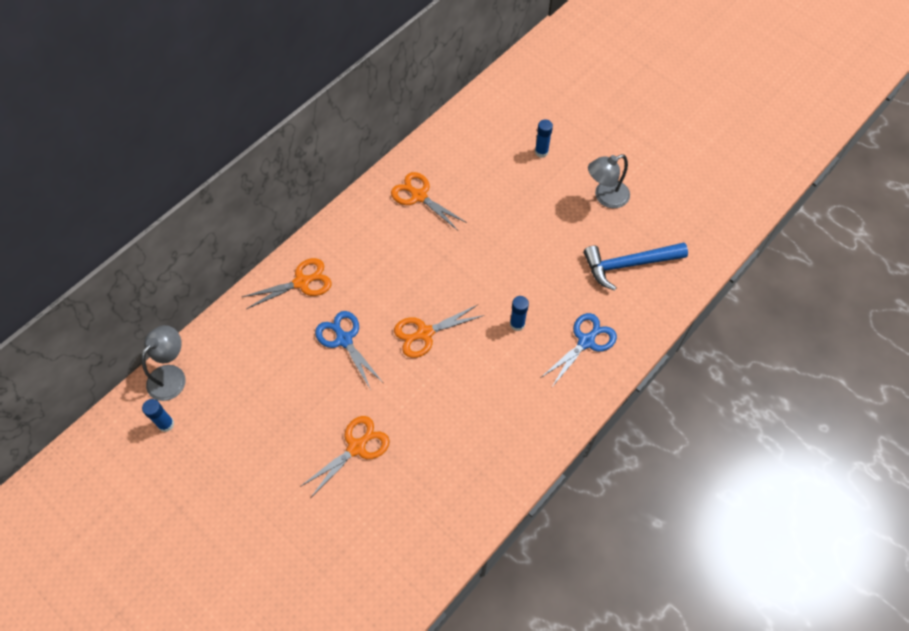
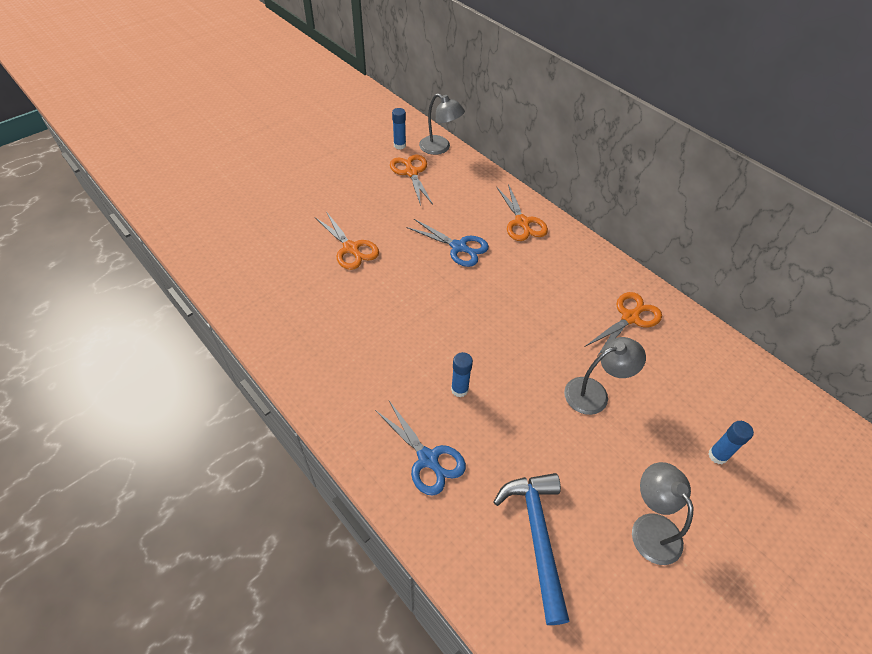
camera: 95 degrees right, 10 degrees down
blue scissors [315,311,382,390] -> blue scissors turned 60 degrees clockwise [406,219,489,267]
orange scissors [394,305,484,358] -> orange scissors moved to [390,155,433,206]
none -> grey lamp [564,337,646,415]

